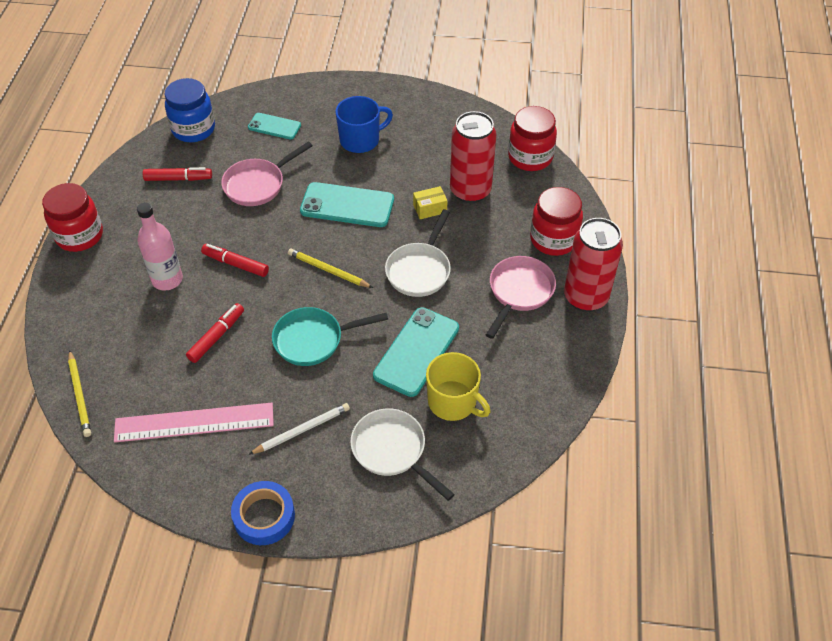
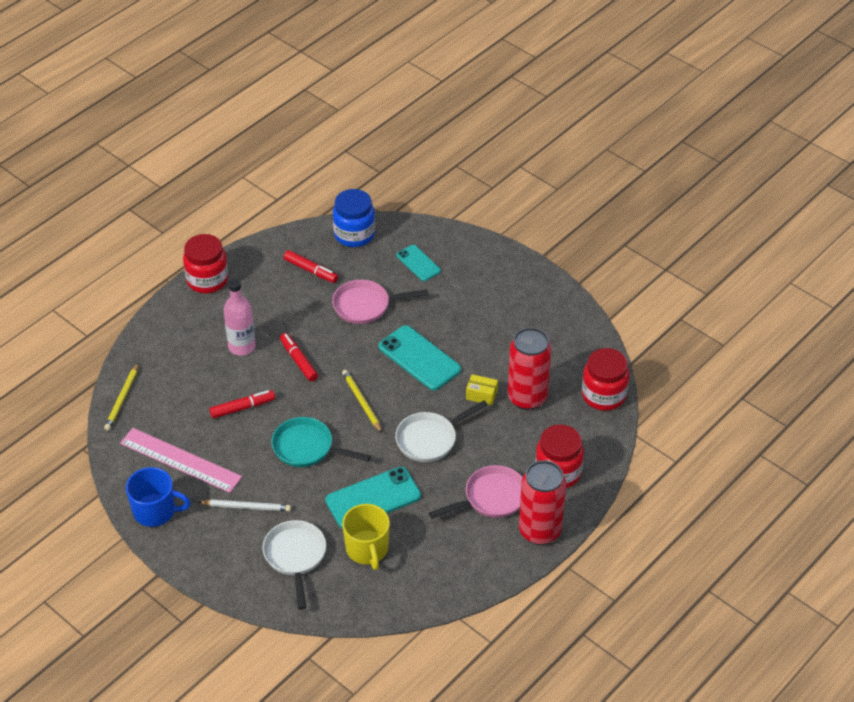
camera: 35 degrees right, 5 degrees down
blue tape [231,481,295,545] -> none
blue mug [335,96,393,153] -> blue mug moved to [126,467,191,527]

